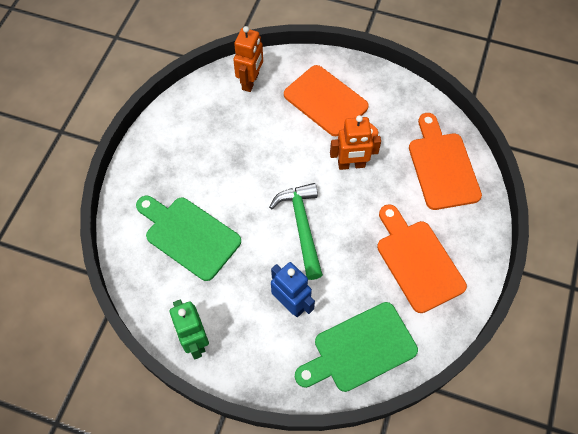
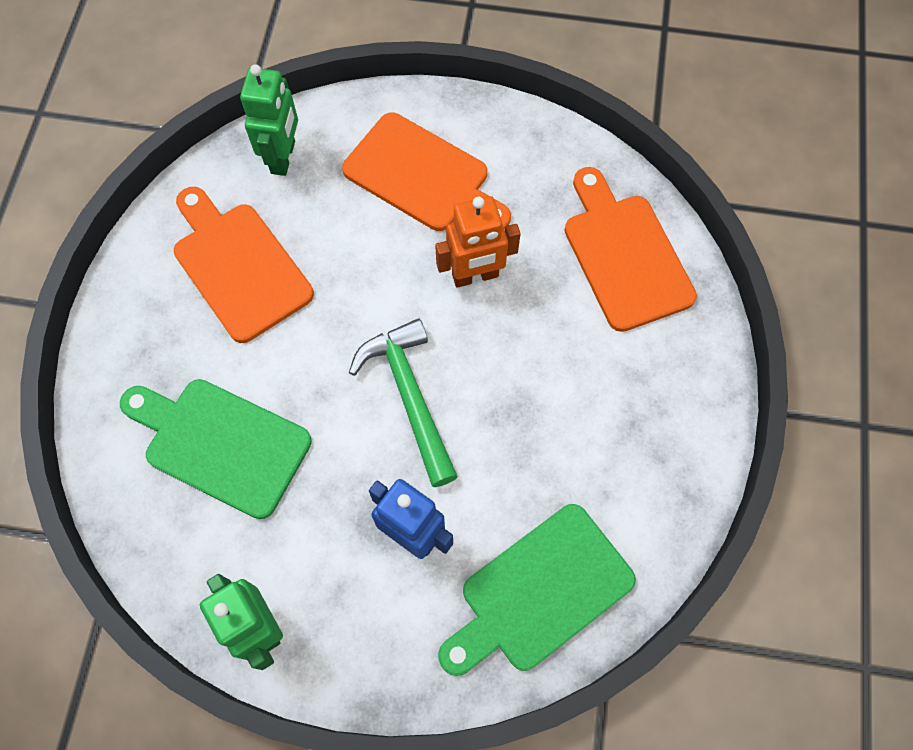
camera: 10 degrees left, 5 degrees up
orange robot [233,26,263,92] -> green robot [240,64,298,176]
orange cutting board [377,204,467,313] -> orange cutting board moved to [174,187,314,343]

